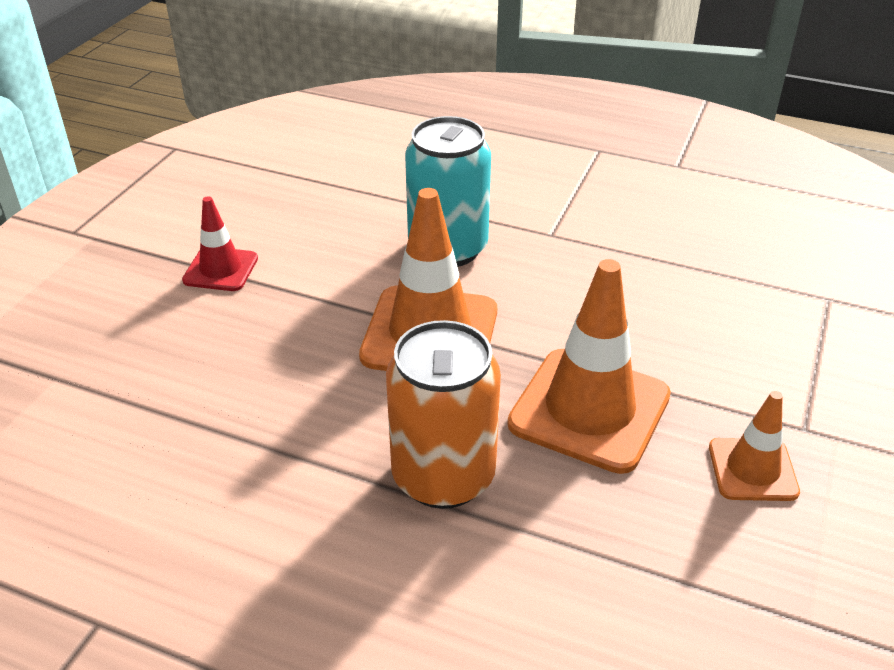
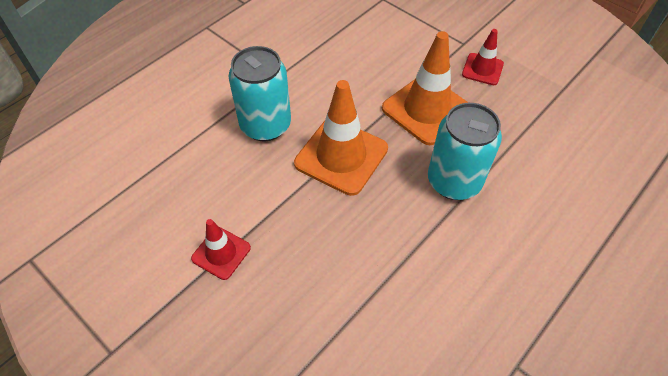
camera: 70 degrees left, 15 degrees up
orange can [386,320,501,509] -> turquoise can [428,103,502,200]
orange traffic cone [709,391,800,501] -> red traffic cone [462,29,504,85]

